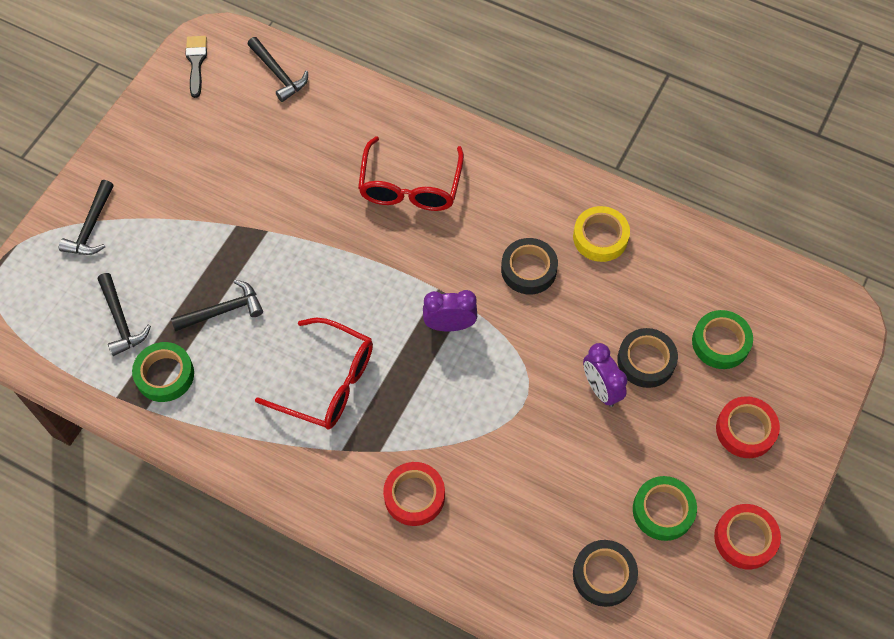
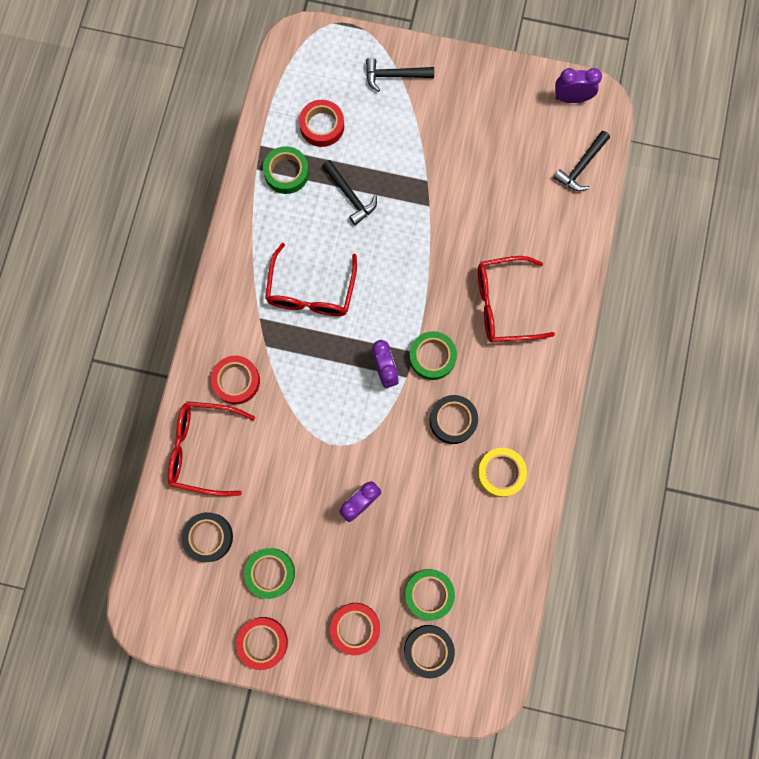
camera: 75 degrees right, 15 degrees up
black hammer [98,273,151,356] -> red tape [299,100,344,147]
black brush [186,36,207,98] -> purple clock [555,68,602,103]
black tape [617,328,678,388] -> black tape moved to [404,625,455,678]
none -> red glasses [168,401,255,496]
none -> green tape [409,331,457,380]

